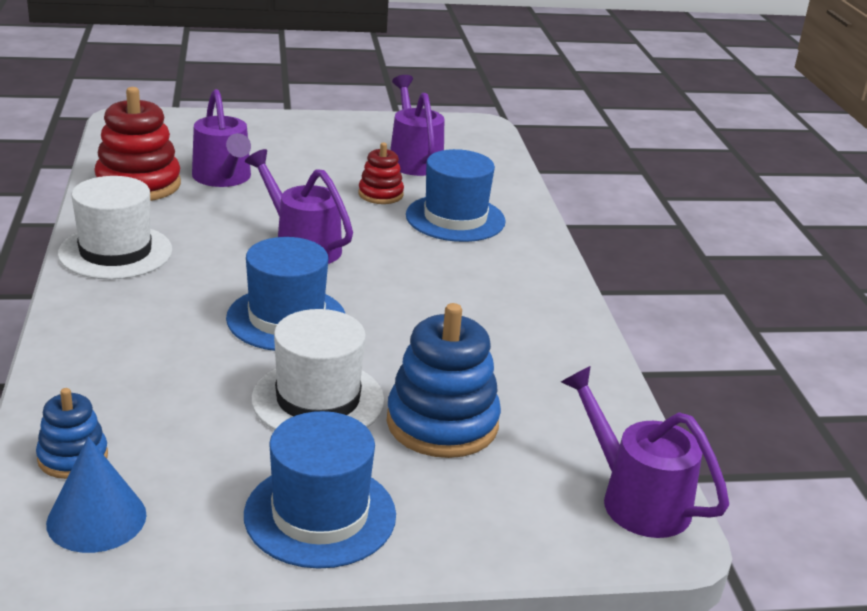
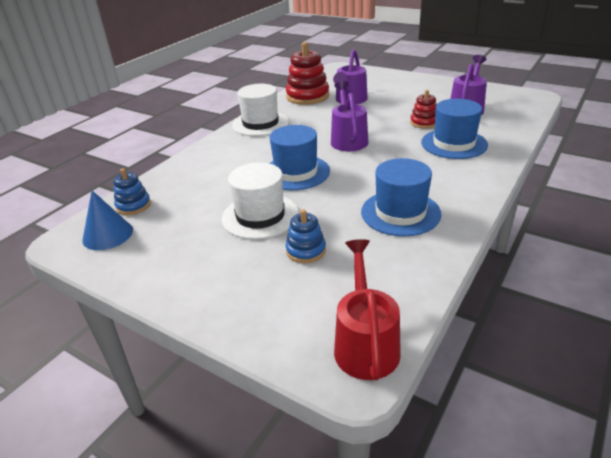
camera: 45 degrees right, 5 degrees up
blue hat [244,411,396,569] -> blue hat moved to [361,158,442,236]
blue stacking toy [387,303,501,458] -> blue stacking toy [286,209,326,263], size x0.56
purple watering can [561,366,729,538] -> red watering can [334,239,401,380]

